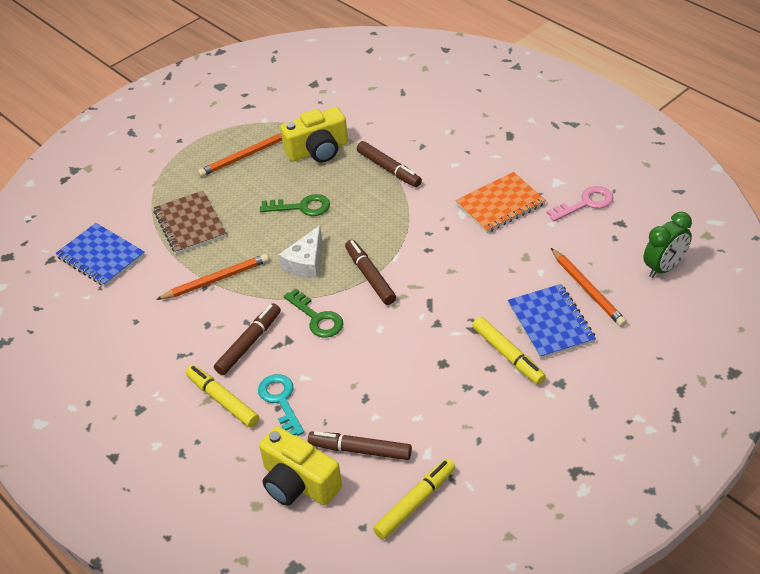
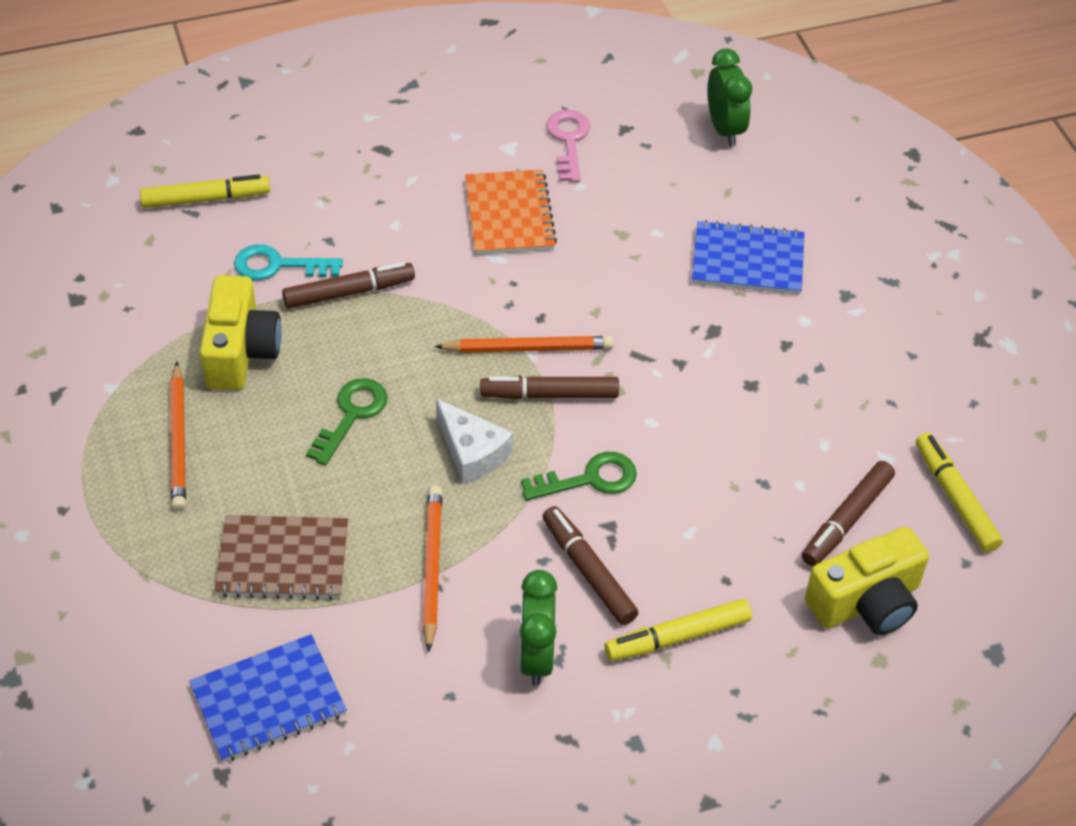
camera: 70 degrees left, 5 degrees up
turquoise key [258,374,304,436] -> turquoise key moved to [234,244,343,280]
yellow marker [472,317,546,385] -> yellow marker moved to [140,174,270,208]
orange pencil [551,248,627,327] -> orange pencil moved to [434,336,614,353]
none -> green clock [520,570,558,686]

